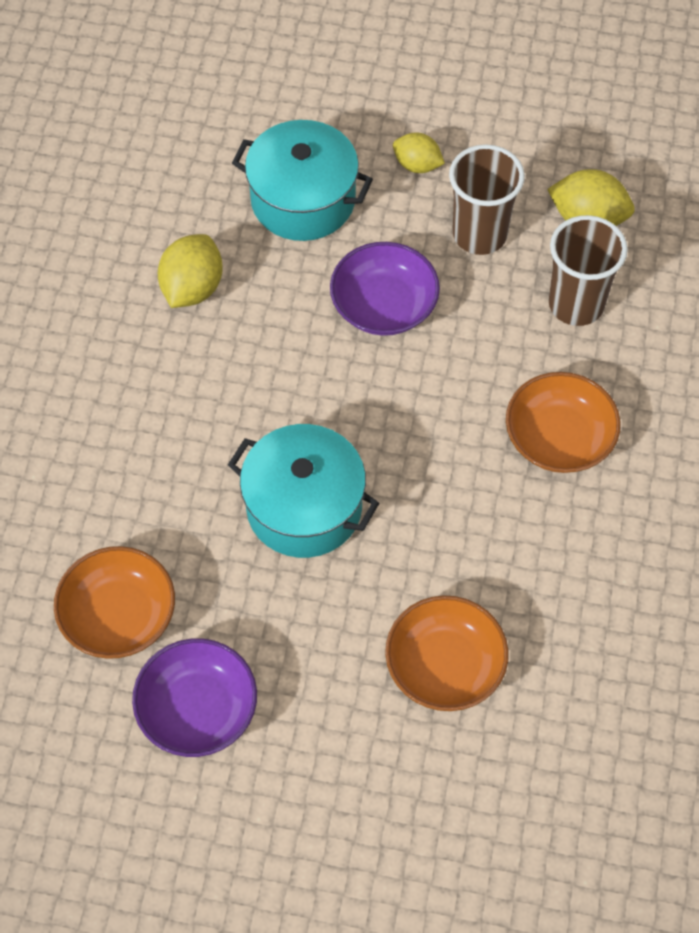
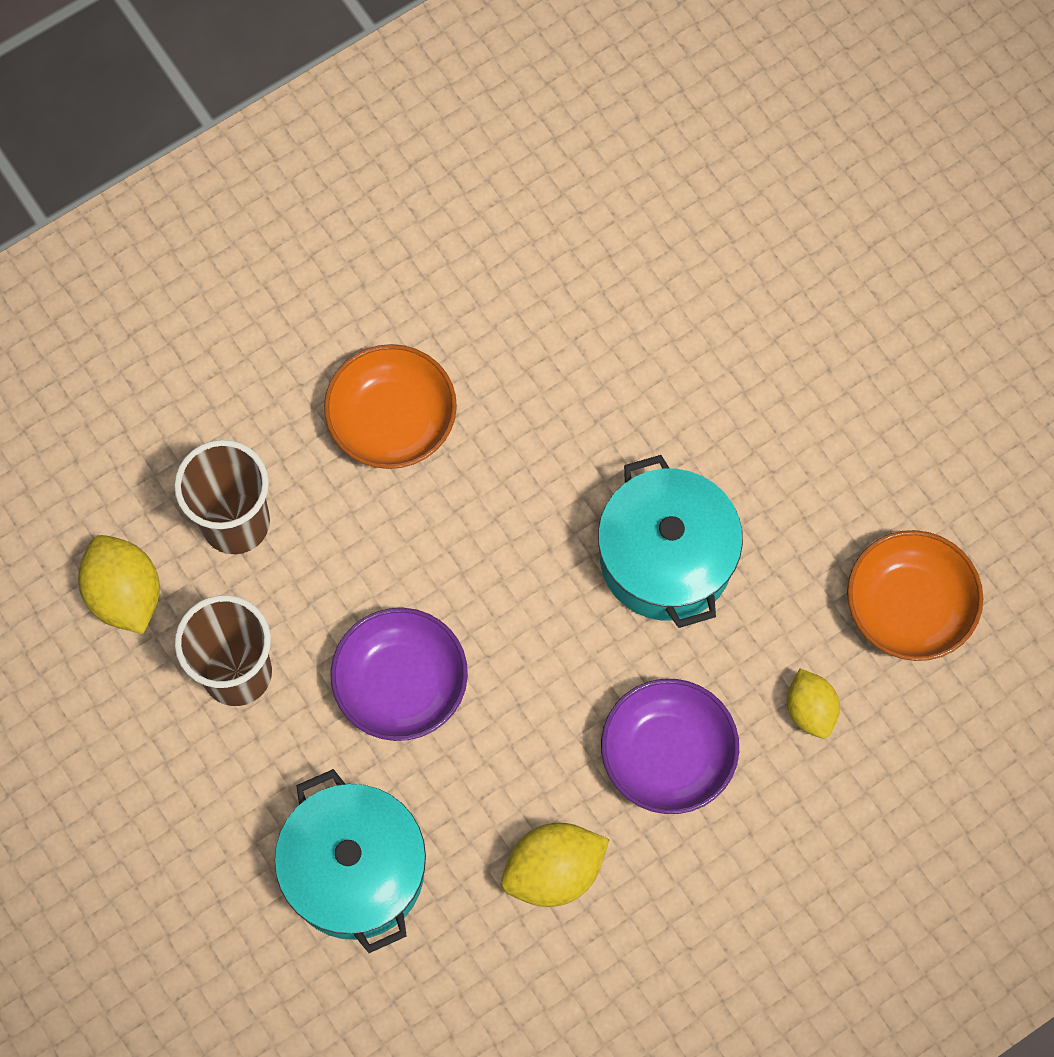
camera: 135 degrees left, 10 degrees up
purple bowl [132,638,257,757] -> purple bowl moved to [601,679,739,814]
orange bowl [385,595,509,711] -> none
yellow lemon [393,133,445,173] -> yellow lemon moved to [787,669,840,738]

